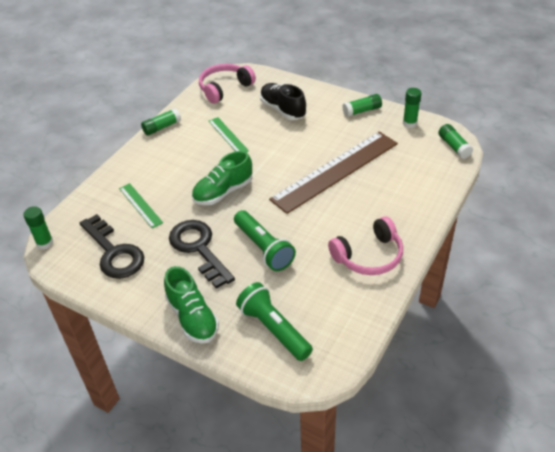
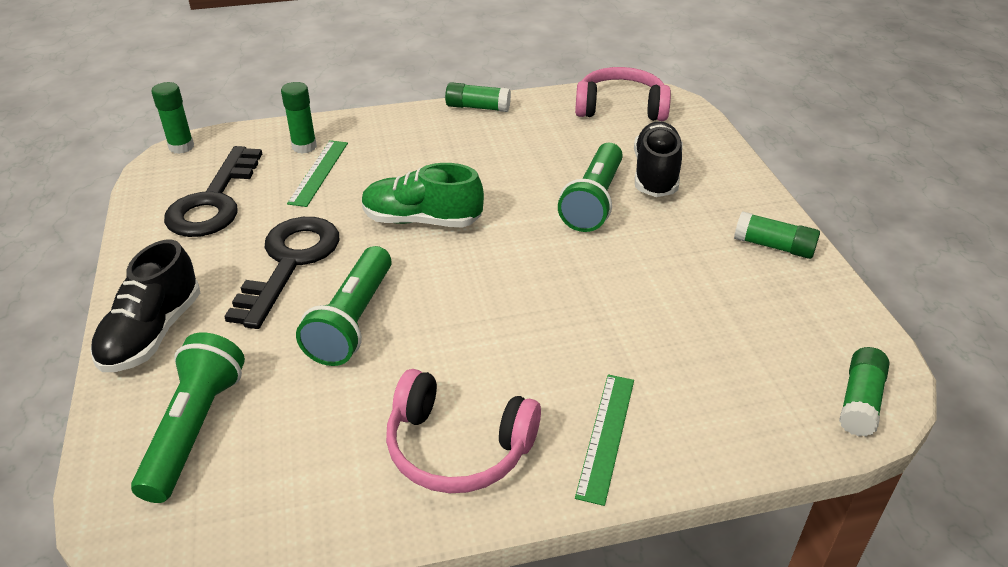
camera: 45 degrees right, 5 degrees down
green shoe [164,266,219,343] -> black shoe [90,239,200,372]
green ruler [209,117,249,152] -> green ruler moved to [575,374,634,506]
brown ruler [269,132,398,214] -> none
green glue stick [403,88,421,128] -> green glue stick moved to [281,82,317,154]
none -> green flashlight [558,143,623,232]

